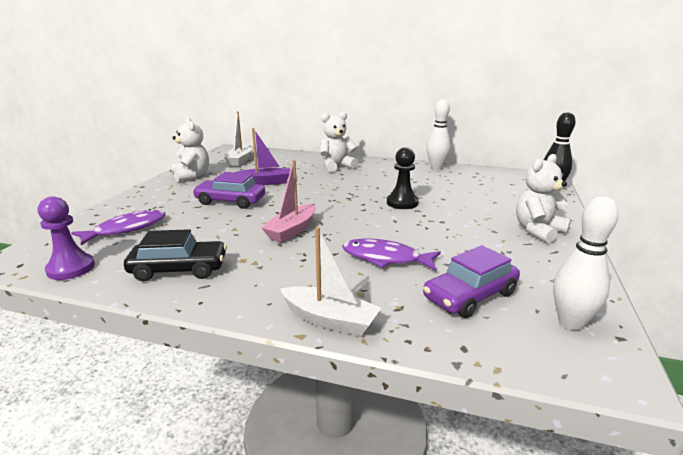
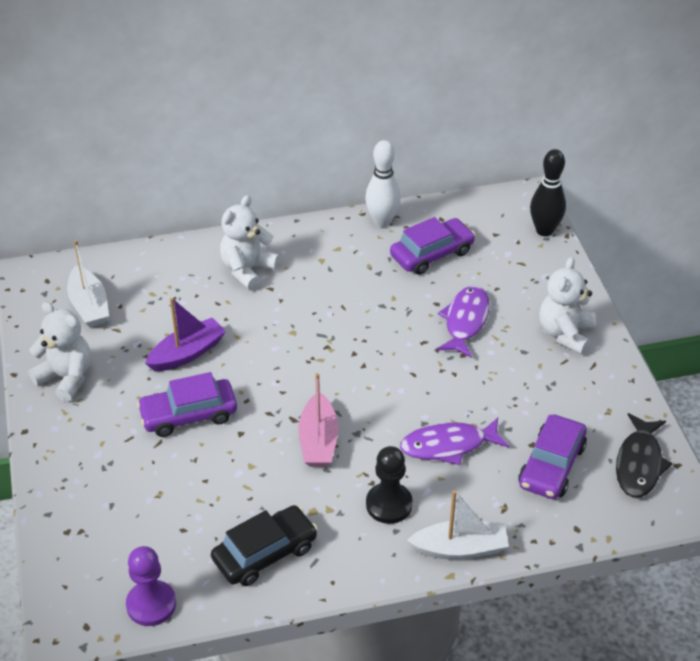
camera: 30 degrees left, 20 degrees up
purple fish [71,209,166,245] -> purple fish moved to [436,286,490,358]
black pawn [387,147,419,209] -> black pawn moved to [366,446,413,524]
white bowling pin [553,196,619,330] -> black fish [616,413,673,498]
none -> purple car [390,217,475,275]

